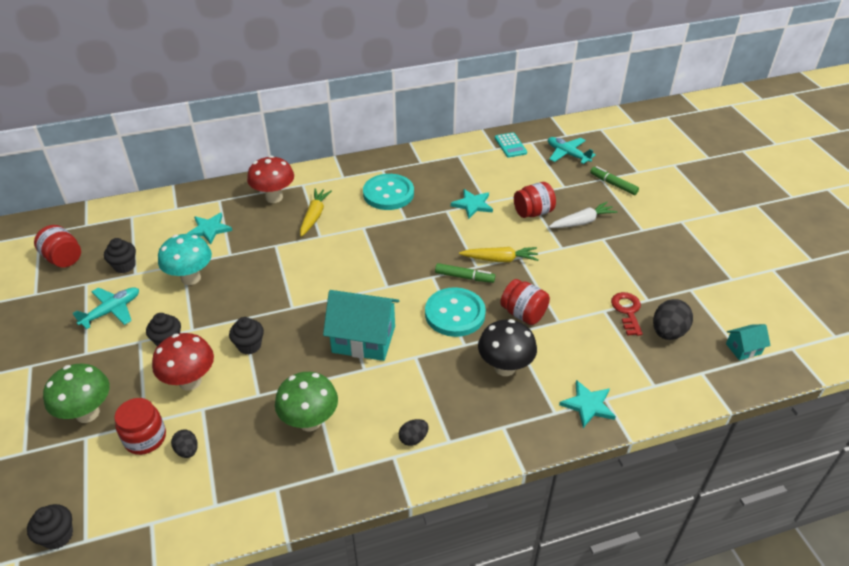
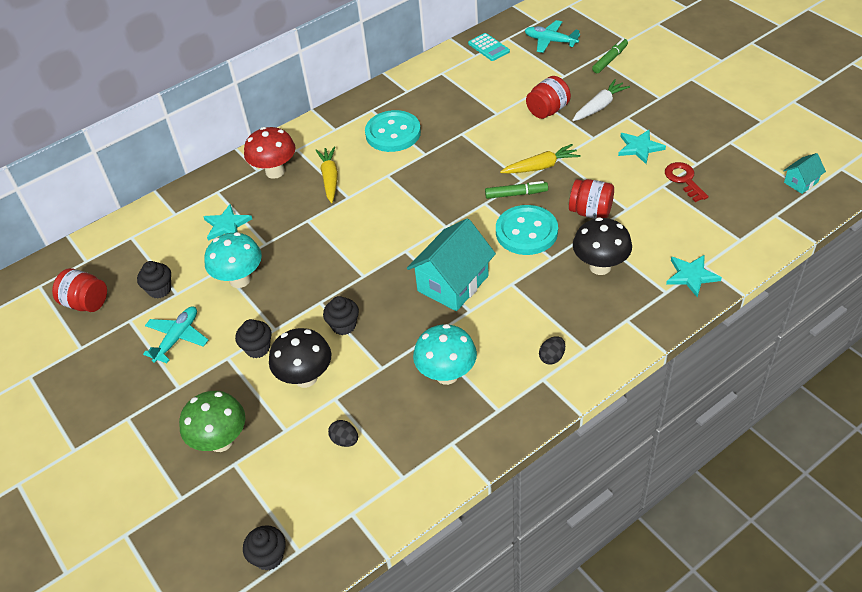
camera: 15 degrees left, 5 degrees up
red jar [114,398,166,455] -> none
red mushroom [152,333,214,391] -> black mushroom [269,328,332,388]
green mushroom [275,372,338,432] -> turquoise mushroom [413,324,477,385]
turquoise house [323,290,399,361] -> turquoise house turned 45 degrees counterclockwise [407,218,496,311]
turquoise star [451,189,493,219] -> turquoise star moved to [618,129,666,164]
green marker [590,166,639,195] -> green marker turned 105 degrees clockwise [592,38,628,73]
black egg [653,299,693,340] -> none

